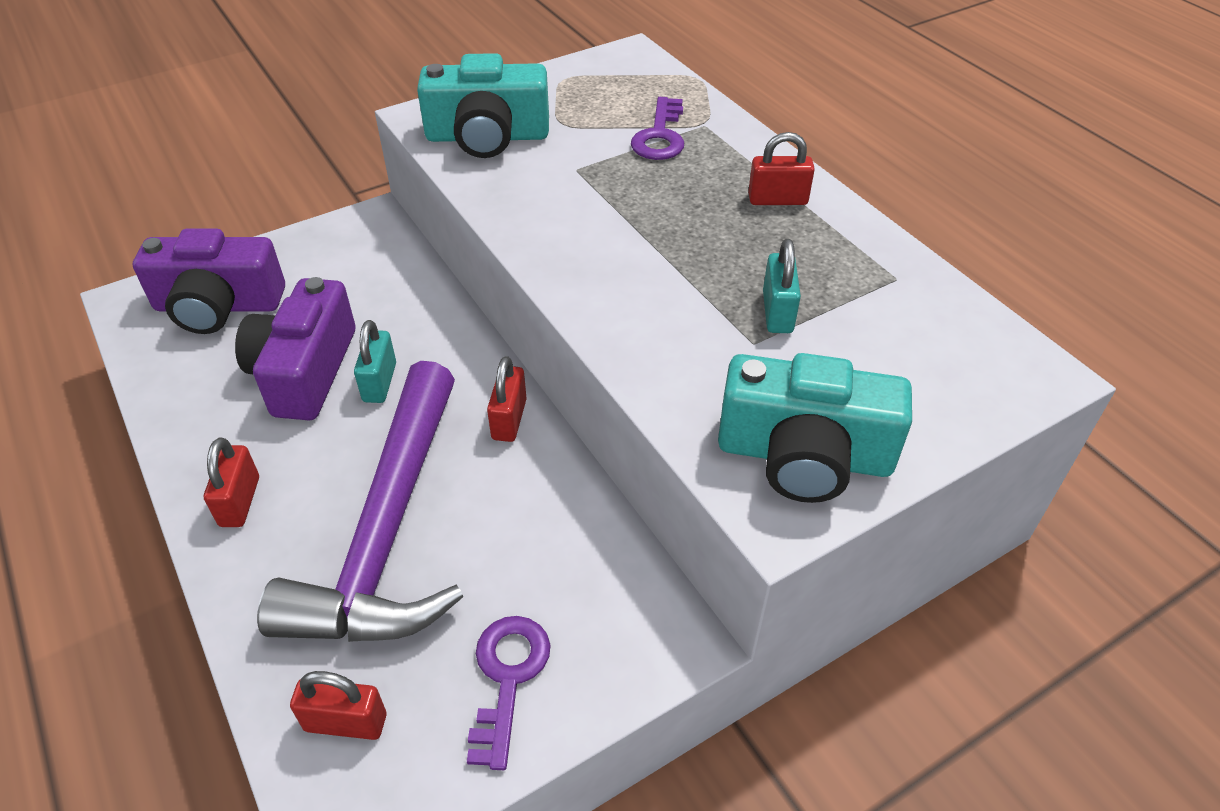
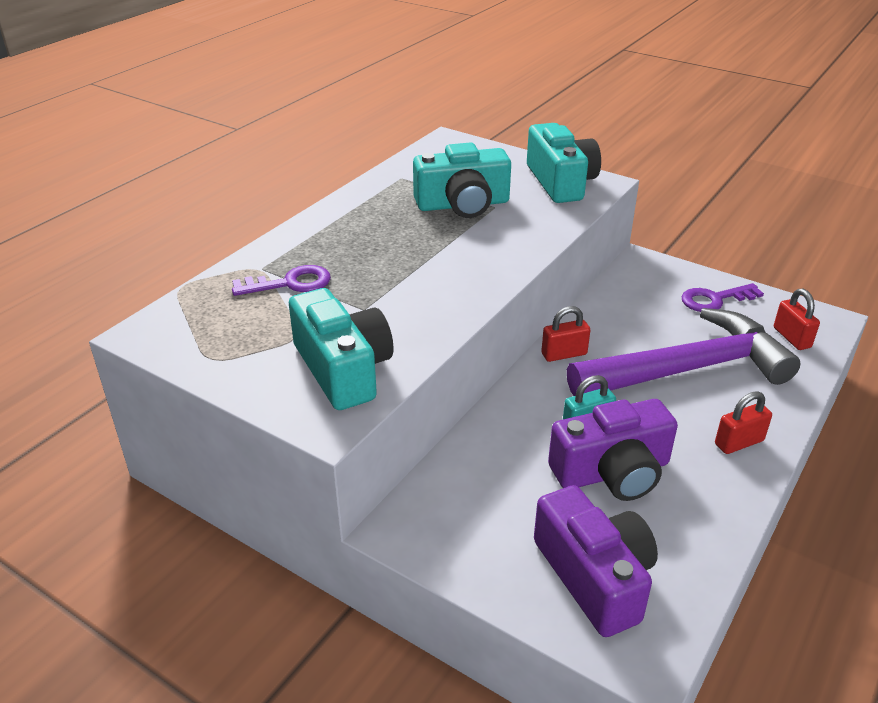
camera: 115 degrees left, 10 degrees down
red padlock [748,132,815,205] -> none
turquoise padlock [763,239,801,333] -> turquoise camera [413,142,511,218]

